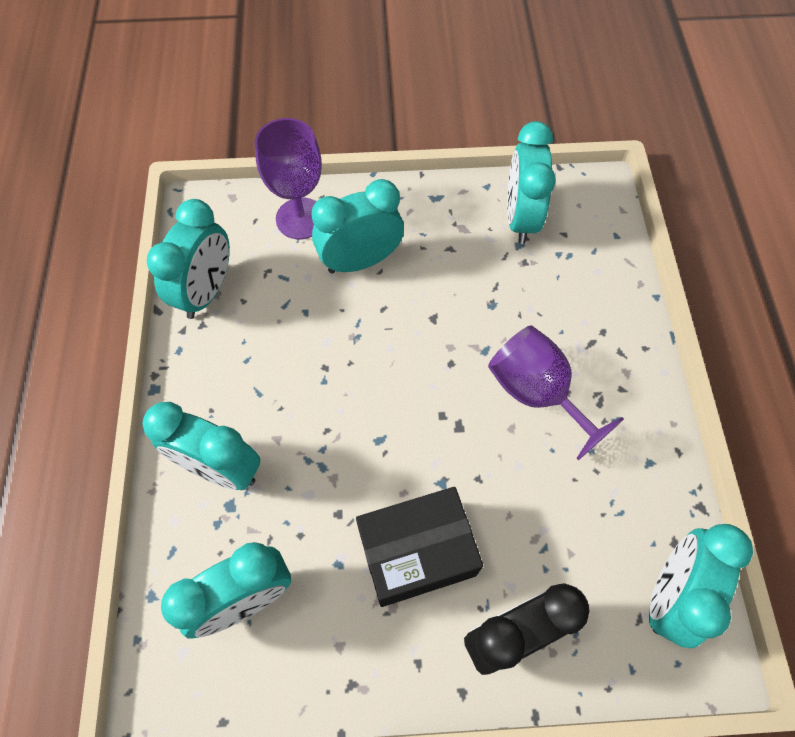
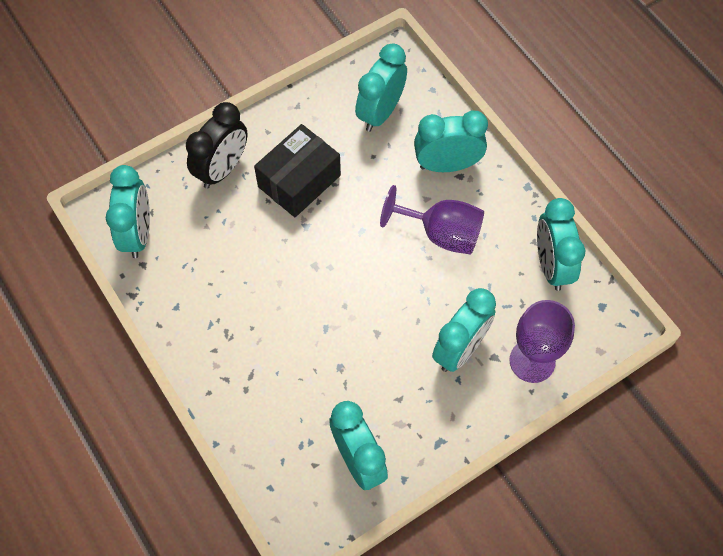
camera: 150 degrees right, 0 degrees up
purple goblet [488,325,624,460] -> purple goblet moved to [380,185,484,255]

